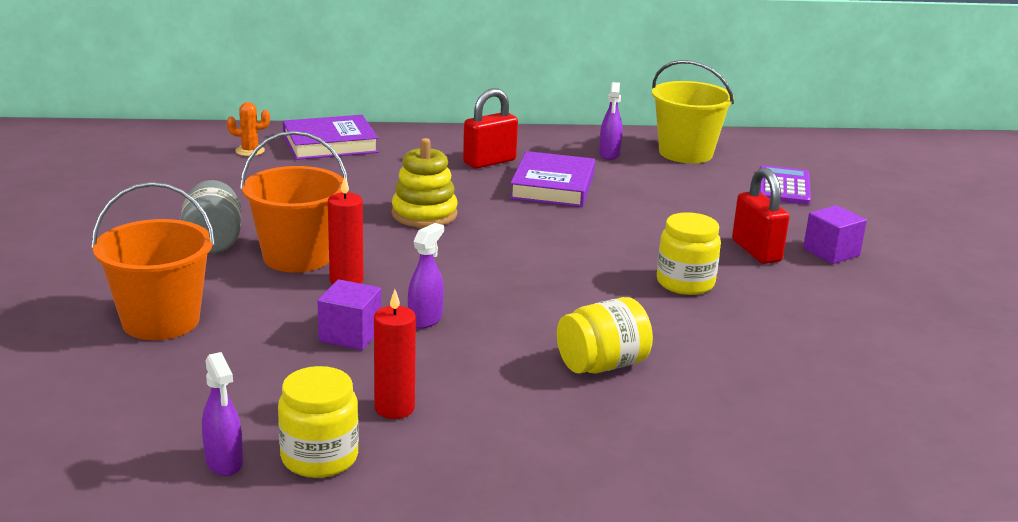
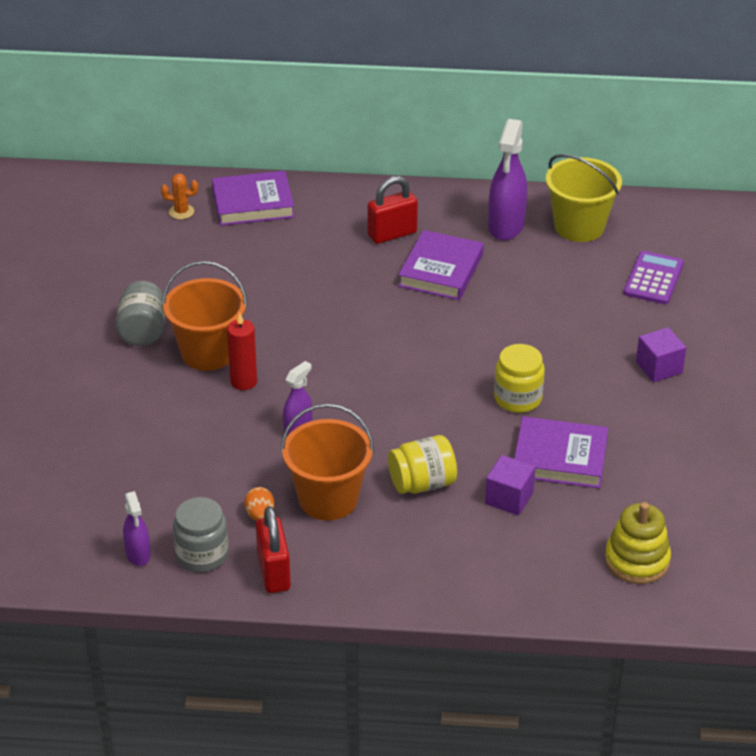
camera: 10 degrees right, 15 degrees up
orange bucket [91,182,215,340] -> orange bucket moved to [281,403,374,521]
yellow jar [278,366,359,478] -> grey jar [173,497,229,572]
purple cube [318,279,381,350] -> purple cube moved to [485,455,535,516]
red candle [374,289,416,419] -> orange egg [244,487,275,521]
yellow stacking toy [392,138,458,228] -> yellow stacking toy moved to [605,502,671,584]
purple spray bottle [599,82,623,160] -> purple spray bottle [488,119,527,240], size x1.80
red padlock [732,168,790,264] -> red padlock moved to [256,506,291,593]
none -> purple book [514,416,608,488]

